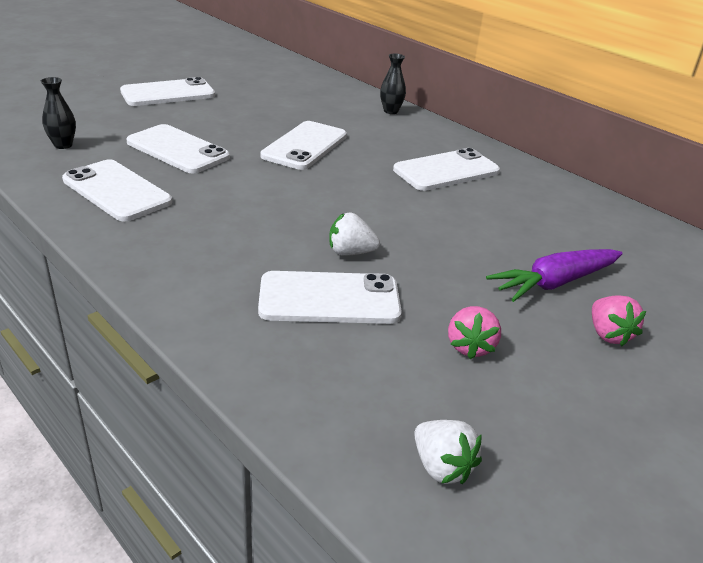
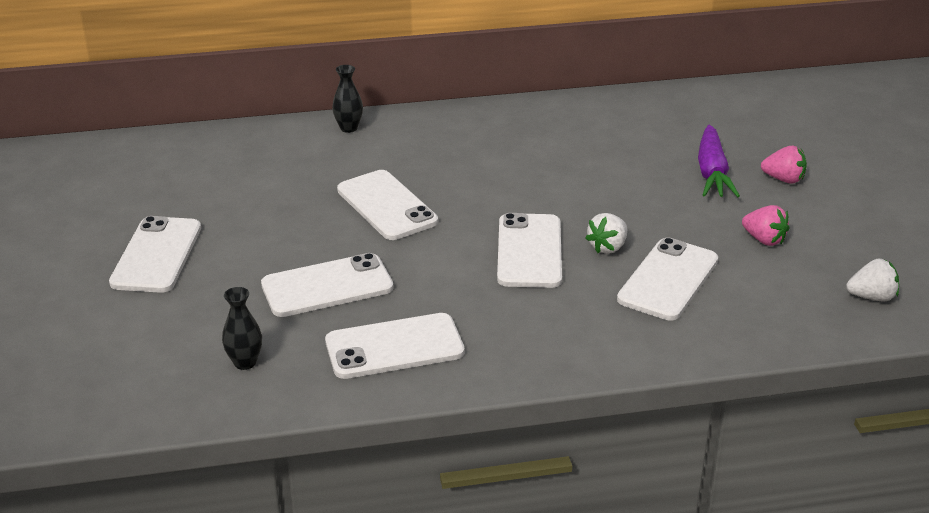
camera: 55 degrees left, 0 degrees up
white phone [393,148,500,191] -> white phone moved to [497,213,562,288]

